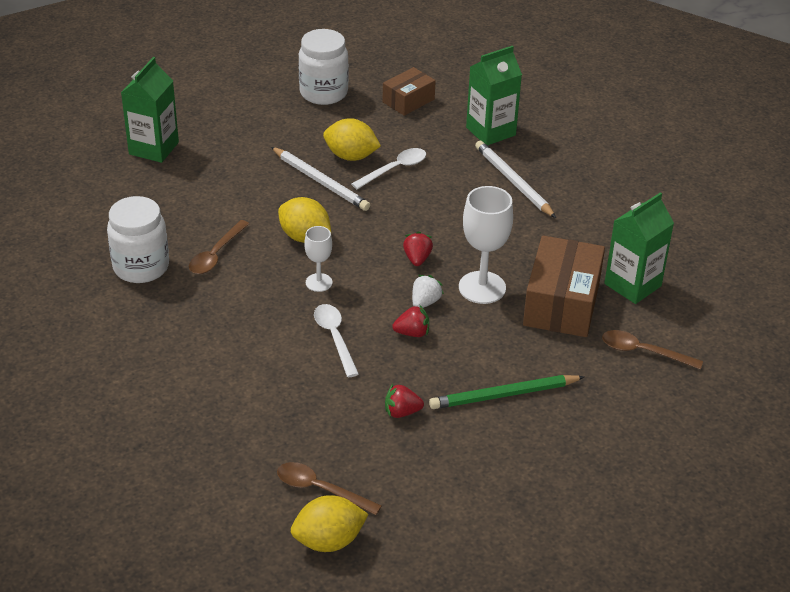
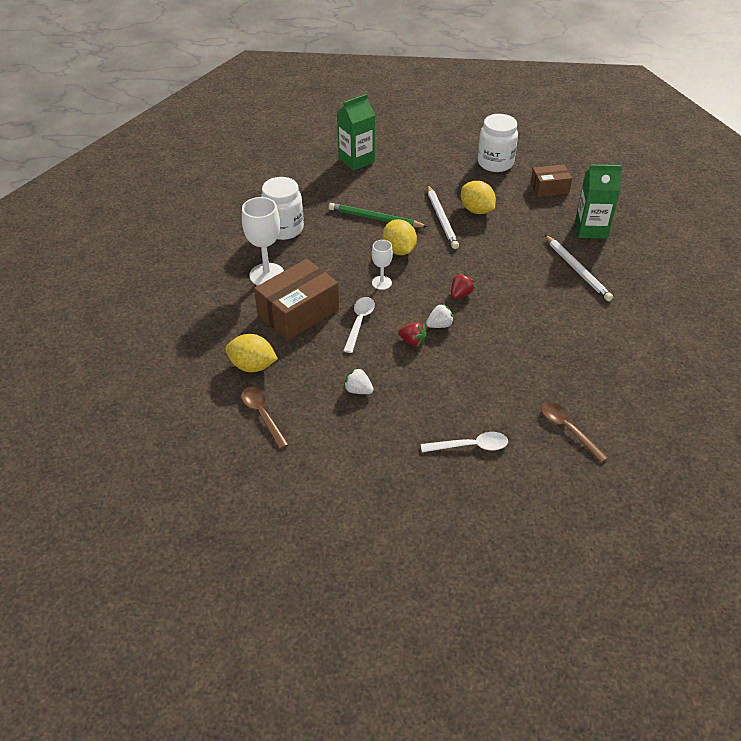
camera: 35 degrees right, 5 degrees up
brown spoon [189,220,249,274] -> none
yellow lemon [291,495,369,552] -> yellow lemon moved to [225,334,278,372]
white spoon [351,148,426,189] -> white spoon moved to [421,432,508,452]
red strawberry [385,384,424,418] -> white strawberry [343,367,374,394]
green pencil [429,375,584,409] -> green pencil moved to [329,203,428,227]
white goblet [459,186,513,304] -> white goblet moved to [242,197,284,286]
white pencil [475,141,556,218] -> white pencil turned 150 degrees clockwise [544,234,613,301]
brown box [523,235,605,337] -> brown box moved to [254,259,339,340]
green carton [604,192,674,304] -> none

